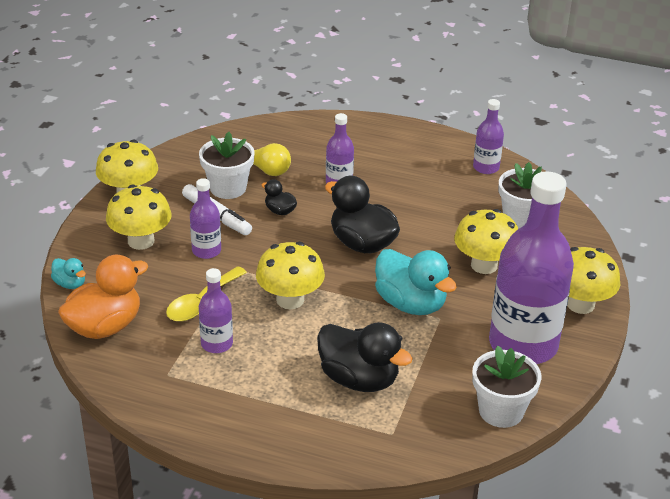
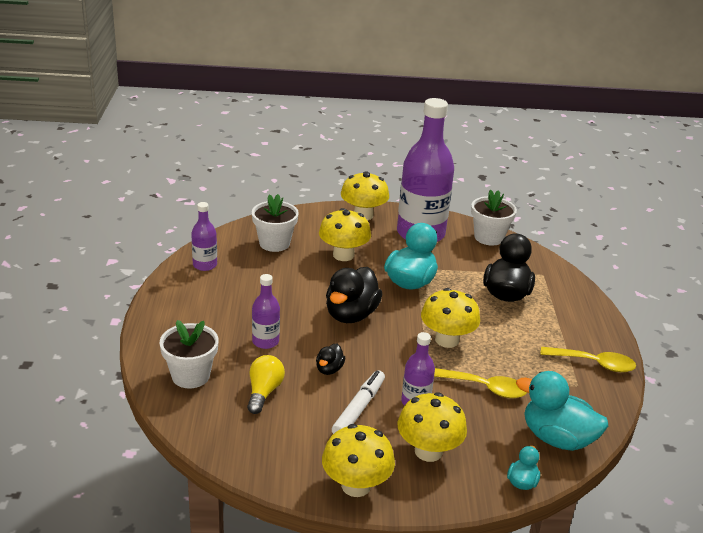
camera: 110 degrees left, 5 degrees down
orange duck [58,255,148,339] -> turquoise duck [516,371,608,451]
white flower pot [199,132,254,199] -> white flower pot moved to [160,320,219,389]
purple bottle [199,268,233,353] -> none
none -> yellow spoon [540,347,636,372]

